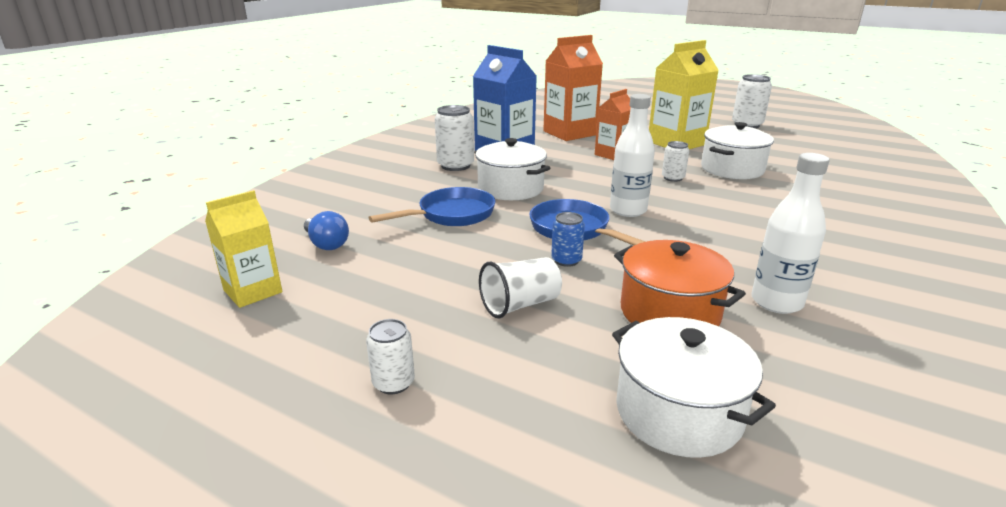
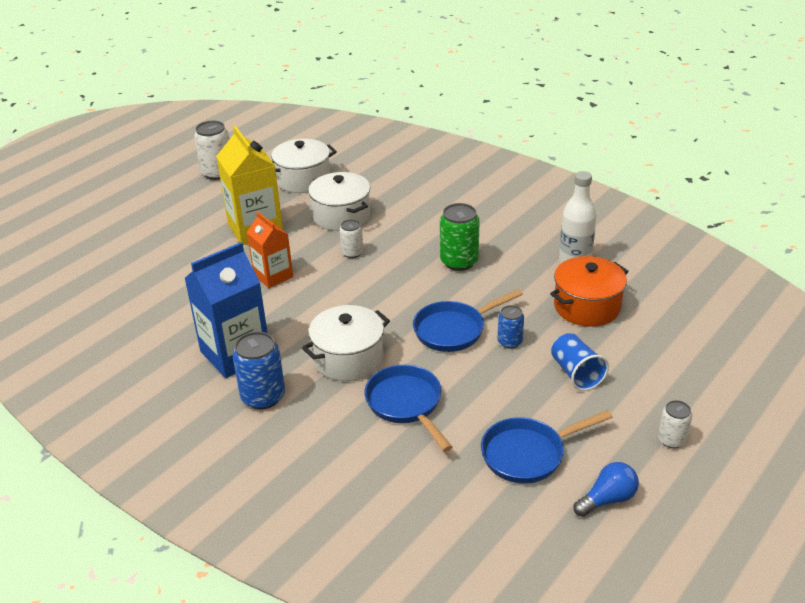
camera: 80 degrees left, 10 degrees up
yellow carton [205,190,282,308] -> none
blue light bulb [304,211,349,250] -> blue light bulb moved to [574,462,639,517]
white can [435,105,474,171] -> blue can [232,331,285,409]
white cup [479,257,562,319] -> blue cup [551,333,609,391]
orange carton [543,35,603,141] -> none
white bottle [610,94,655,217] -> none
white pot [612,317,776,458] -> white pot moved to [271,139,337,193]
none -> green can [440,203,480,271]
none -> blue pan [481,410,613,484]

